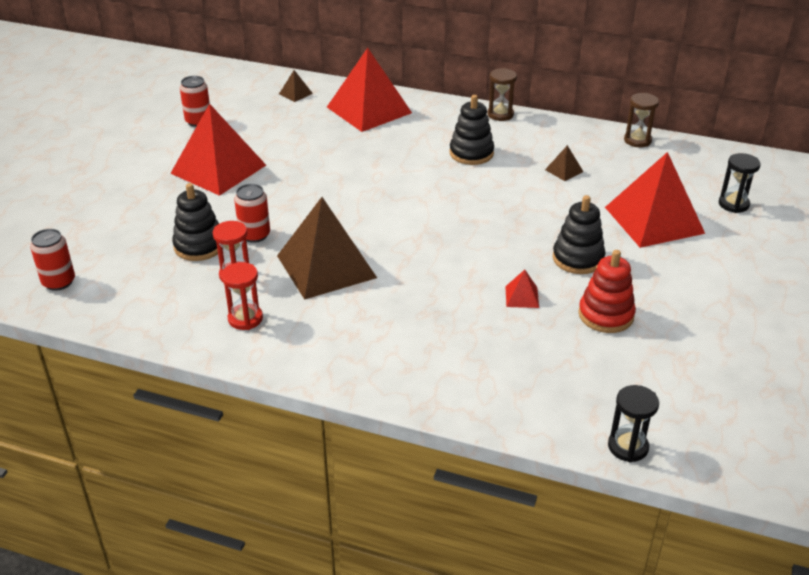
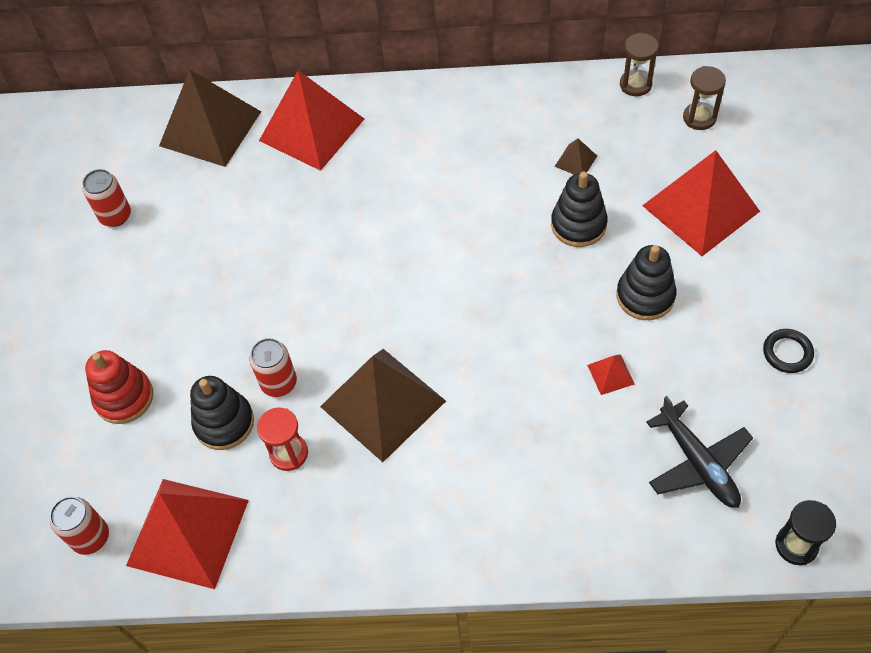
camera: 15 degrees left, 20 degrees up
red pyramid [170,103,266,196] -> red pyramid moved to [126,479,249,589]
red hourglass [221,262,263,330] -> none
brown pyramid [279,70,313,102] -> brown pyramid [159,69,261,167], size x2.48
black stacking toy [450,95,494,165] -> black stacking toy moved to [551,172,608,247]
brown hourglass [488,68,517,121] -> brown hourglass moved to [683,66,726,130]
red stacking toy [578,250,636,333] -> red stacking toy moved to [85,350,153,424]
black hourglass [719,153,761,213] -> none
none -> black plane [646,396,753,508]
none -> black ring [763,329,814,373]

